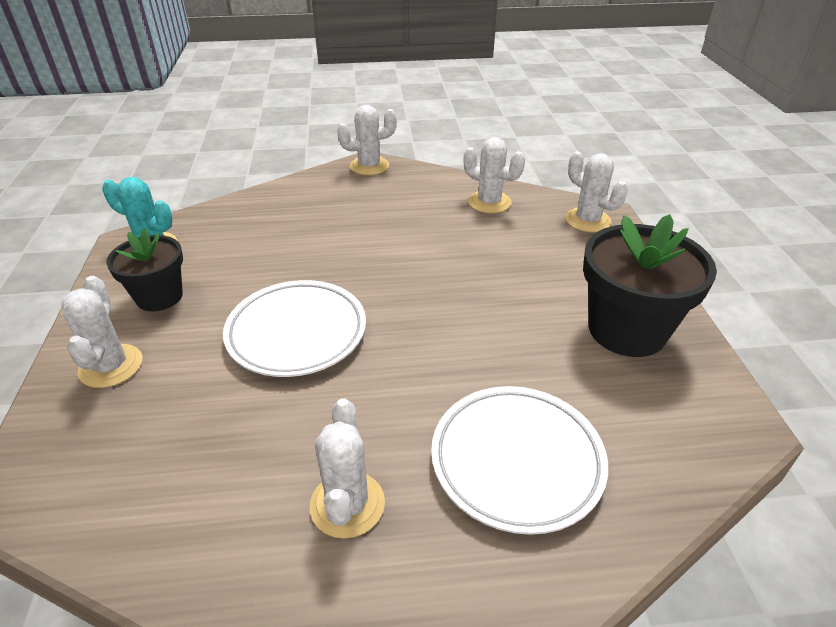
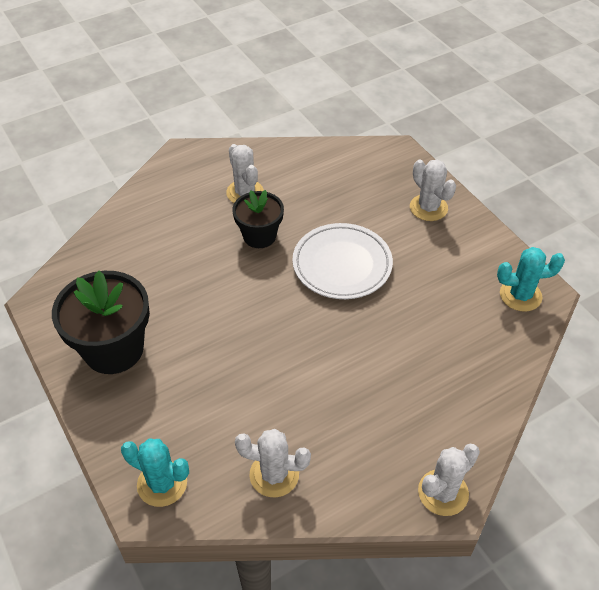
camera: 155 degrees right, 10 degrees up
black flower pot [106,228,183,311] -> black flower pot moved to [232,190,284,248]
white plate [431,386,608,535] -> none
white cactus [565,151,628,232] -> turquoise cactus [121,439,189,507]

